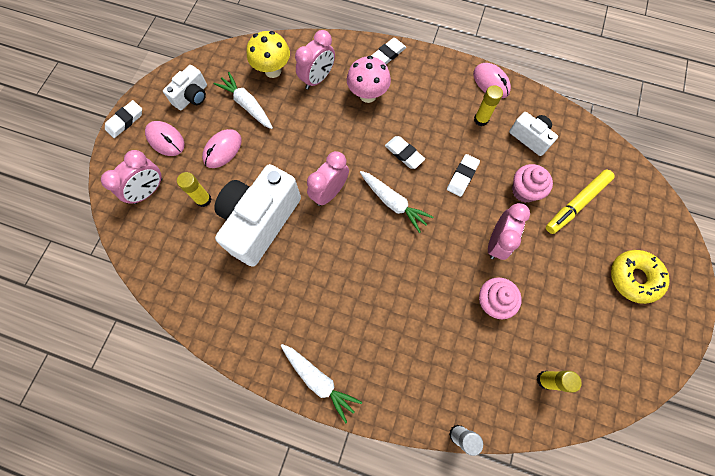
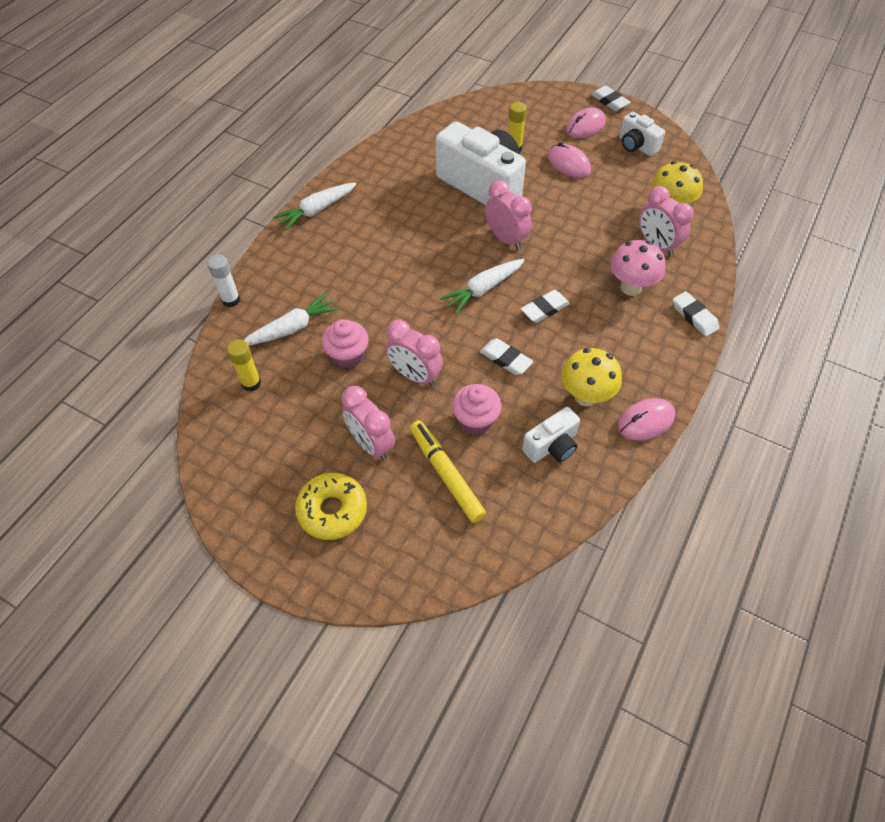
camera: 100 degrees right, 15 degrees down
pink clock [101,150,163,204] -> pink clock moved to [342,386,395,460]
white carrot [214,72,273,129] -> white carrot moved to [244,293,339,345]
yellow glue stick [474,85,503,126] -> yellow mushroom [561,348,622,406]

